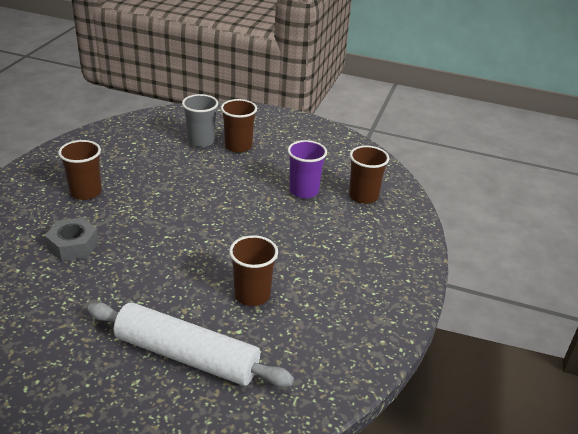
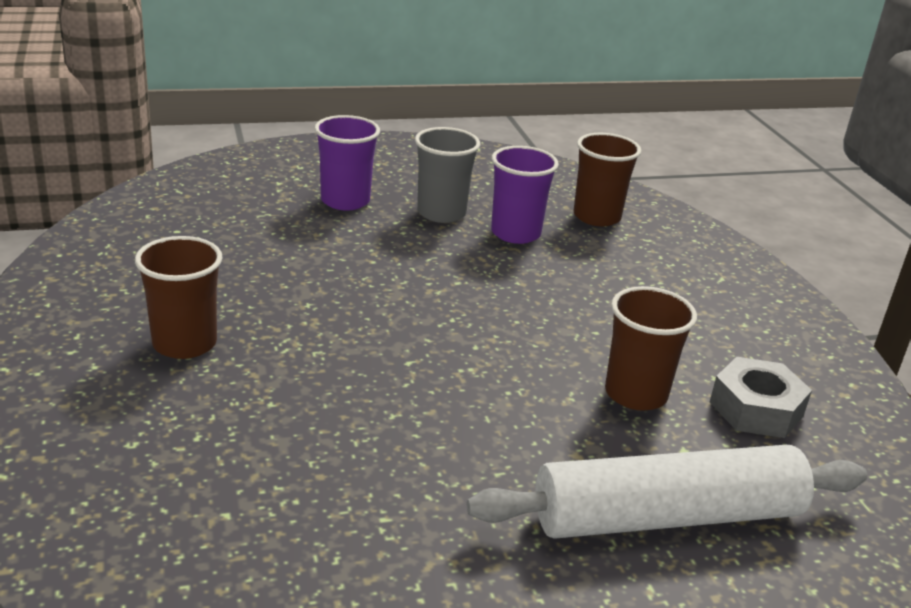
camera: 35 degrees left, 5 degrees down
grey nut [45,217,99,261] -> grey nut moved to [710,357,812,438]
grey cup [182,94,218,147] -> grey cup moved to [415,127,480,223]
brown cup [221,99,257,153] -> purple cup [315,115,380,211]

